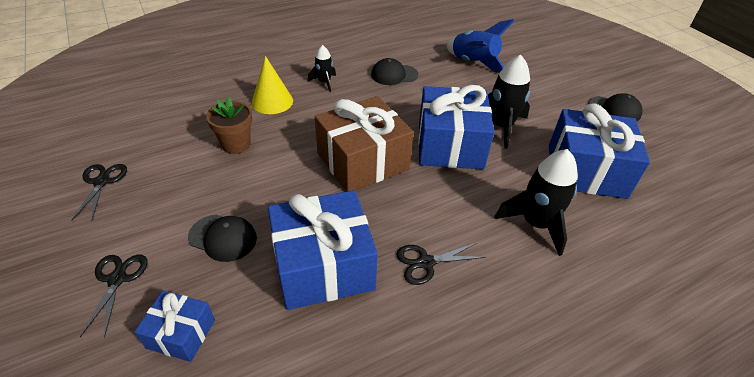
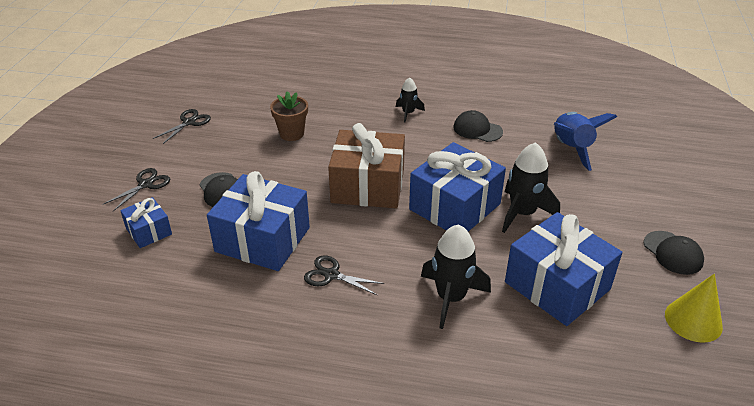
camera: 40 degrees right, 5 degrees down
yellow cone [251,56,293,114] -> yellow cone moved to [665,274,723,343]

